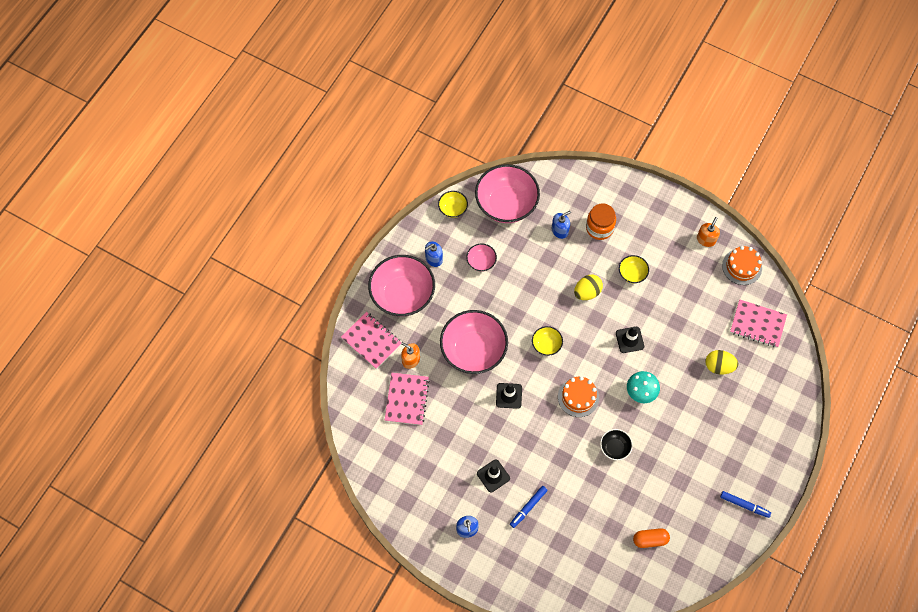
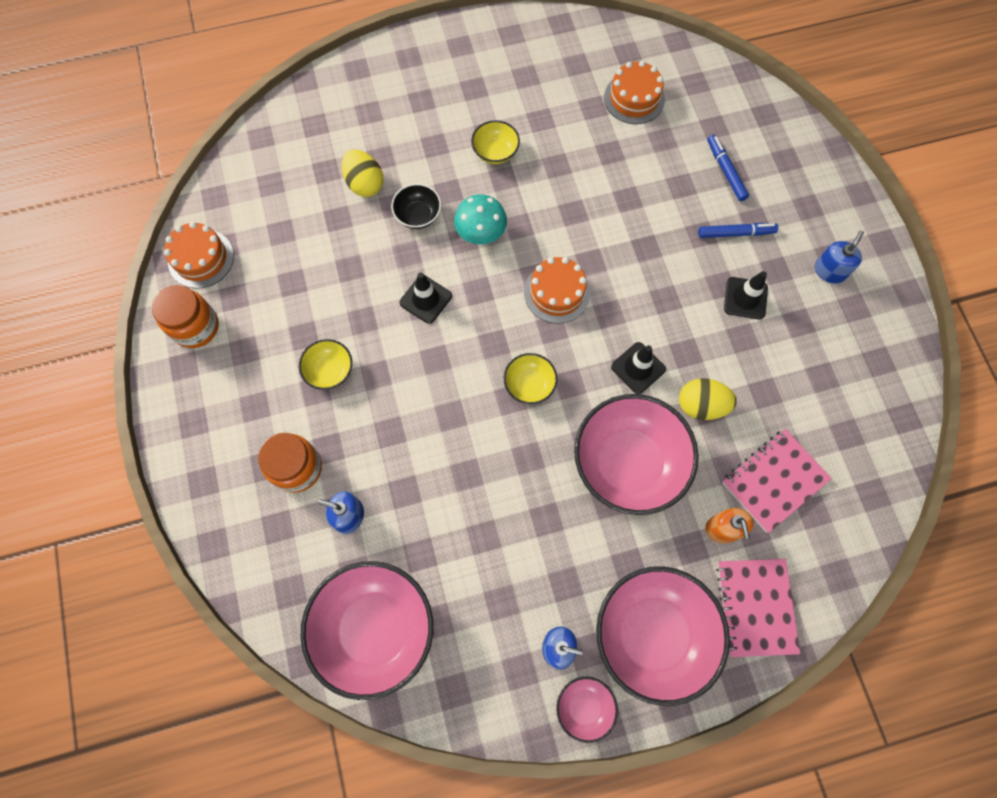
camera: 135 degrees left, 5 degrees up
yellow bowl [438,191,468,218] -> yellow bowl moved to [471,120,520,164]
pink bowl [466,244,497,272] -> pink bowl moved to [556,677,618,743]
yellow egg [574,275,603,300] -> yellow egg moved to [679,378,737,420]
black bowl [600,429,633,460] -> black bowl moved to [391,183,441,229]
orange capsule [633,528,670,548] -> orange cake [604,60,665,124]
orange soap dispenser [697,217,720,247] -> orange jar [152,285,219,348]
blue marker [720,491,771,518] -> blue marker moved to [707,135,749,201]
pink notebook [730,299,787,348] -> none

